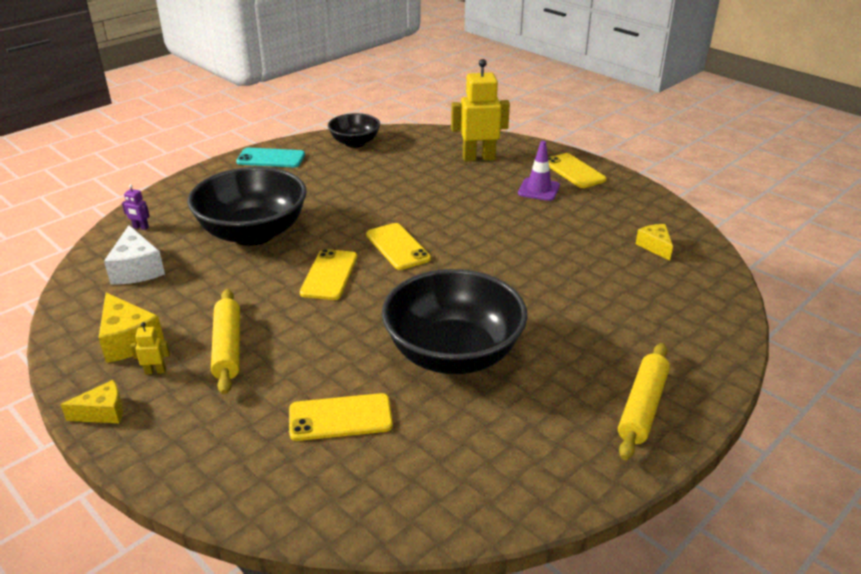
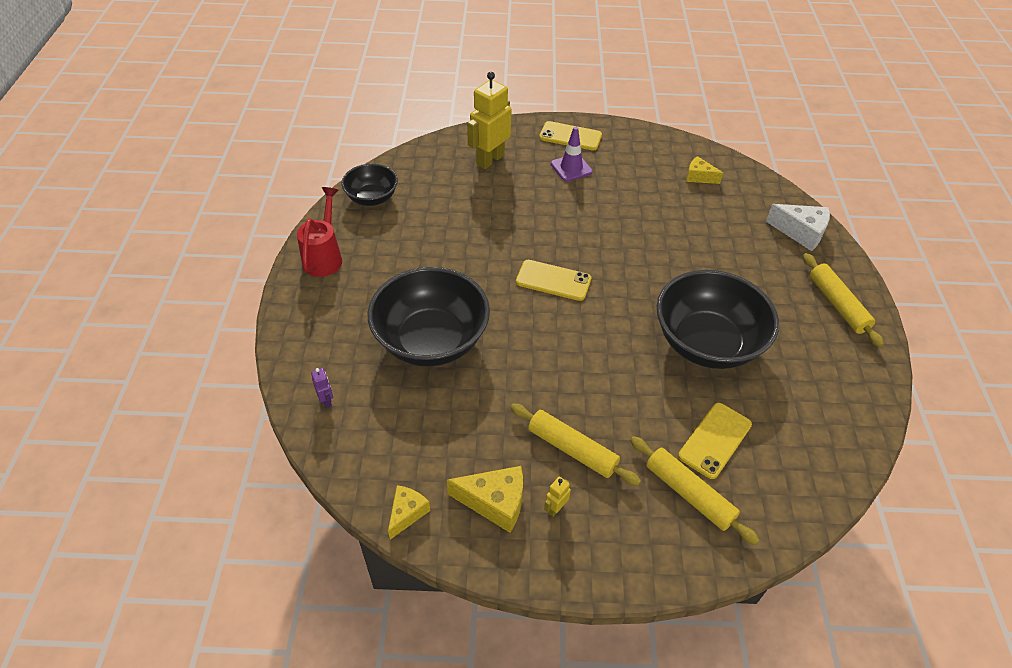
camera: 45 degrees left, 15 degrees up
yellow cheese [60,380,123,423] -> yellow cheese moved to [388,486,430,540]
white cheese [104,225,165,285] -> white cheese moved to [766,204,830,251]
purple robot [122,184,150,230] -> purple robot turned 90 degrees counterclockwise [311,368,333,408]
turquoise phone [236,148,305,167] -> red watering can [297,187,342,277]
yellow phone [300,249,357,300] -> none
none -> yellow rolling pin [630,436,760,545]

